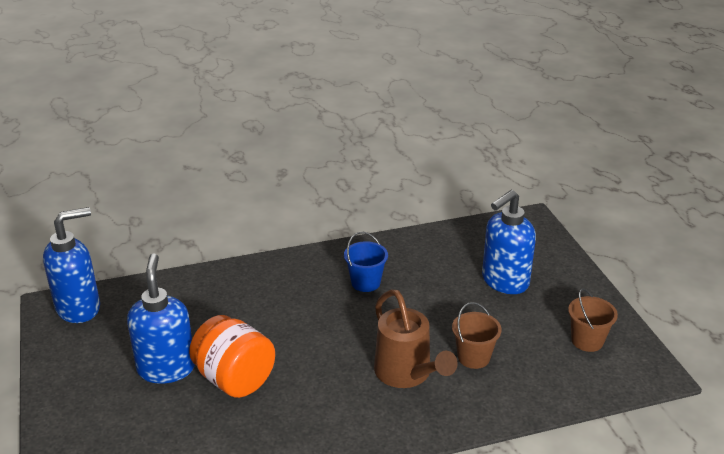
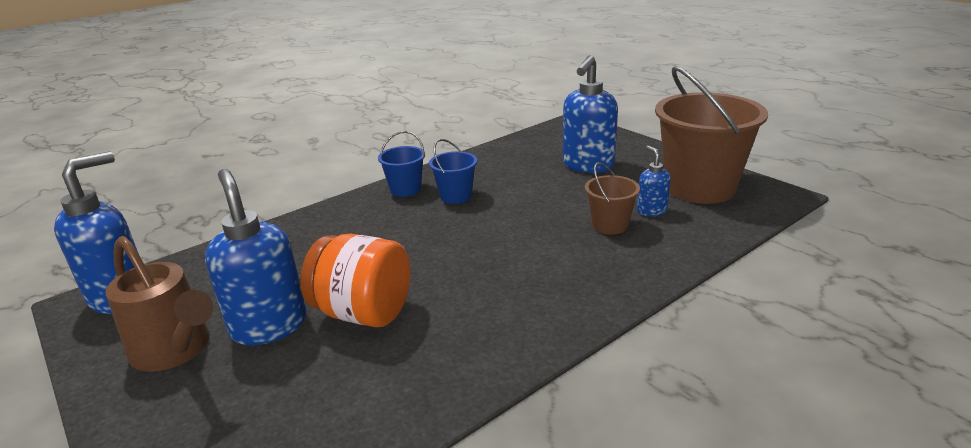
camera: 20 degrees left, 5 degrees down
brown watering can [374,289,458,388] -> brown watering can moved to [105,236,214,372]
brown bucket [568,288,618,352] -> brown bucket [655,66,768,204], size x2.09
none -> blue bucket [378,131,425,197]
none -> blue soap dispenser [637,146,671,216]

